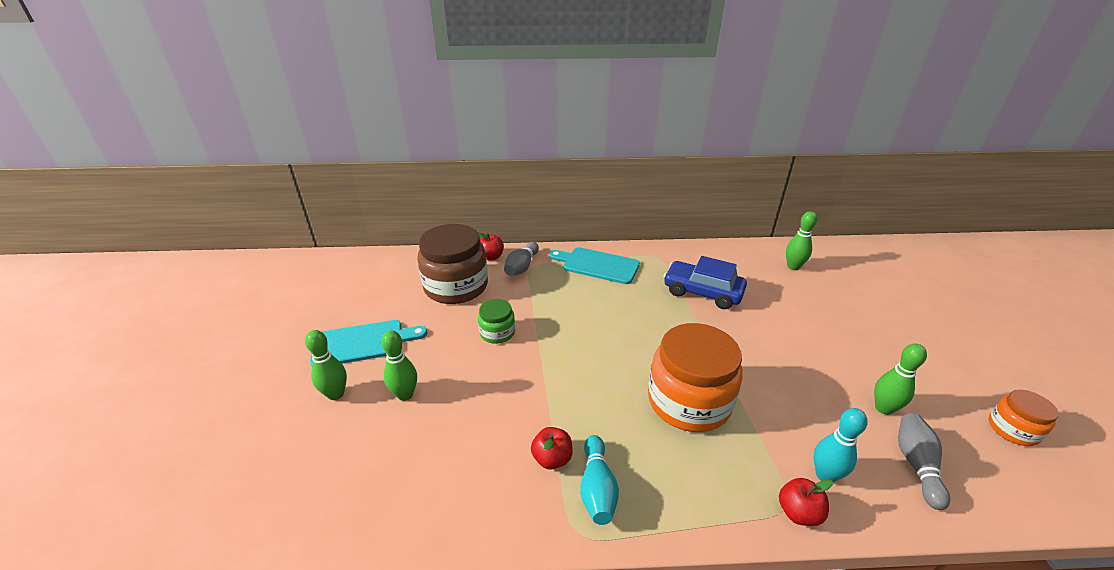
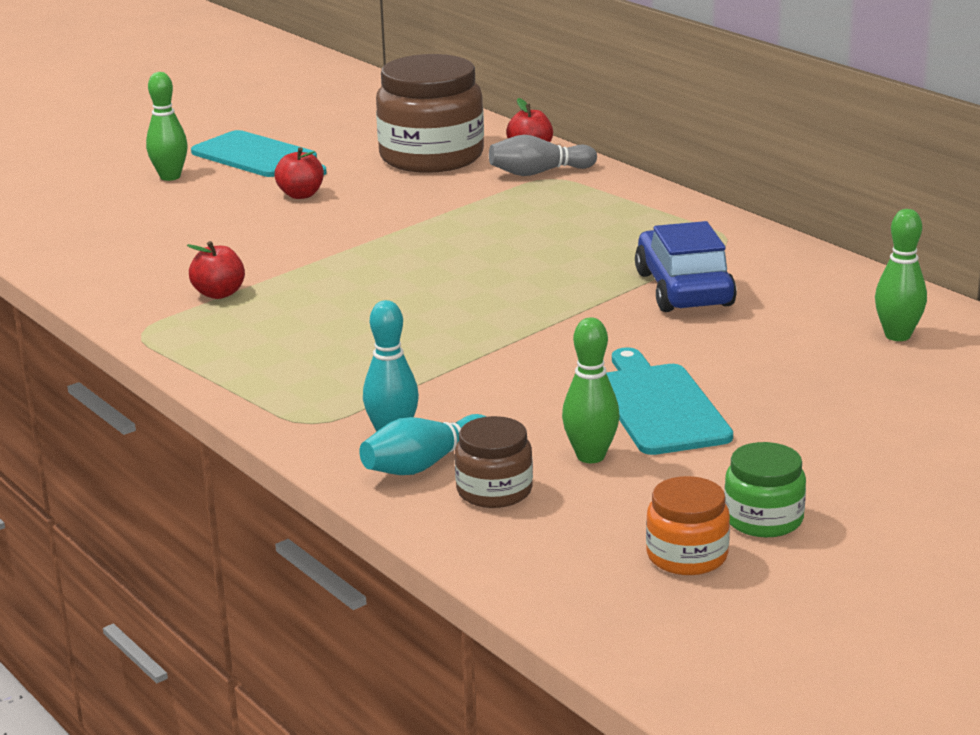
camera: 55 degrees right, 10 degrees down
green bowling pin [381,330,417,401] -> none
green jar [478,299,515,344] -> green jar moved to [724,442,806,537]
turquoise cutting board [549,247,640,284] -> turquoise cutting board moved to [606,347,733,455]
turquoise bowling pin [580,435,619,525] -> turquoise bowling pin moved to [359,414,487,475]
orange jar [648,323,743,432] -> none
red apple [779,478,833,526] -> red apple moved to [275,147,324,199]
grey bowling pin [898,413,950,510] -> brown jar [455,416,533,508]

